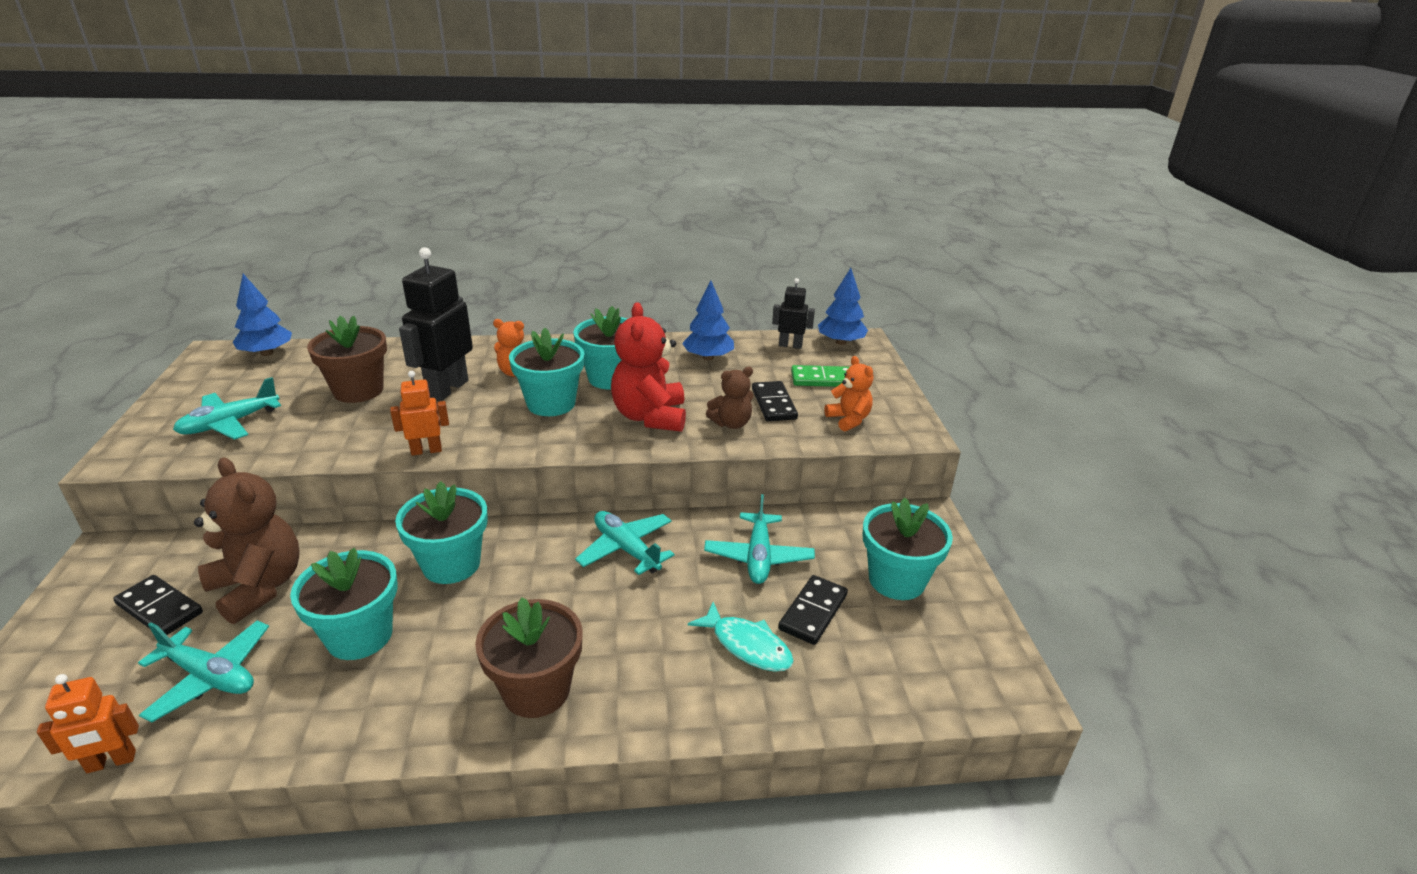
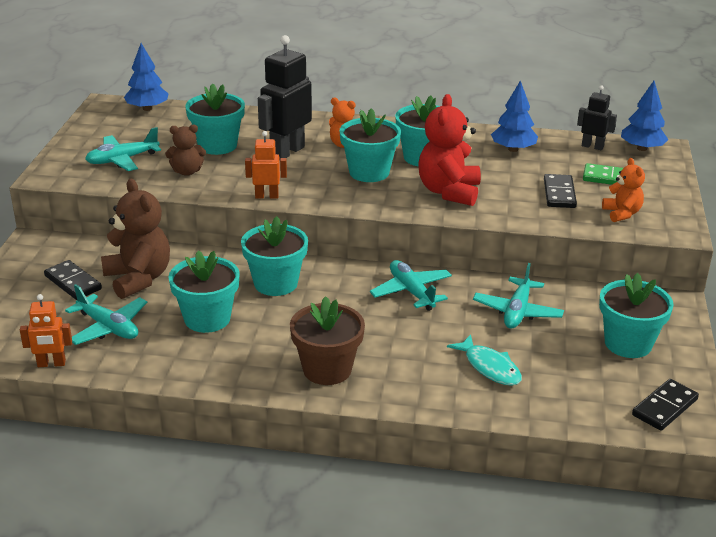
camera: 15 degrees right, 0 degrees up
brown flower pot [307,315,387,403] -> turquoise flower pot [185,83,245,155]
brown teddy bear [706,367,753,429] -> brown teddy bear moved to [165,125,206,176]
black domino [778,575,848,645] -> black domino moved to [632,379,699,431]

